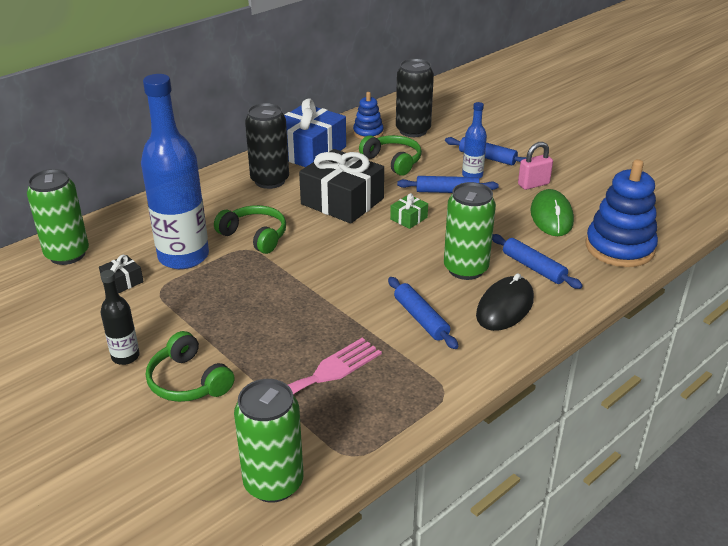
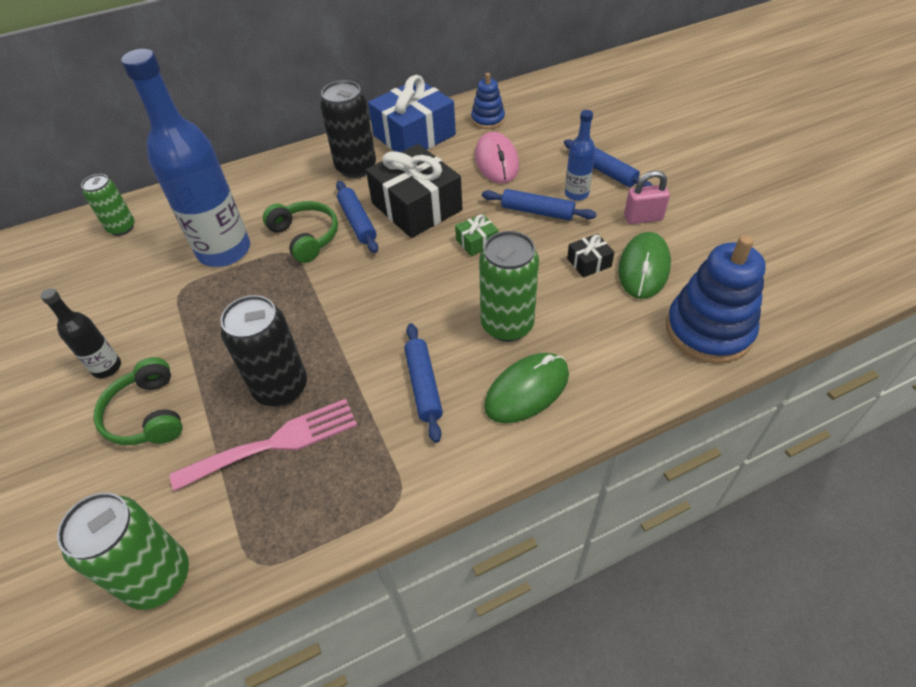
camera: 20 degrees right, 15 degrees up
green can [27,169,89,265] -> green can [81,174,135,236], size x0.64
black gift [99,255,144,293] -> black gift moved to [567,234,614,277]
green headphones [359,135,422,176] -> pink mouse [475,132,519,183]
black can [396,59,434,137] -> black can moved to [220,295,307,407]
black mouse [476,273,534,331] -> green mouse [484,353,569,423]
blue rolling pin [492,234,583,289] -> blue rolling pin moved to [336,181,378,253]

